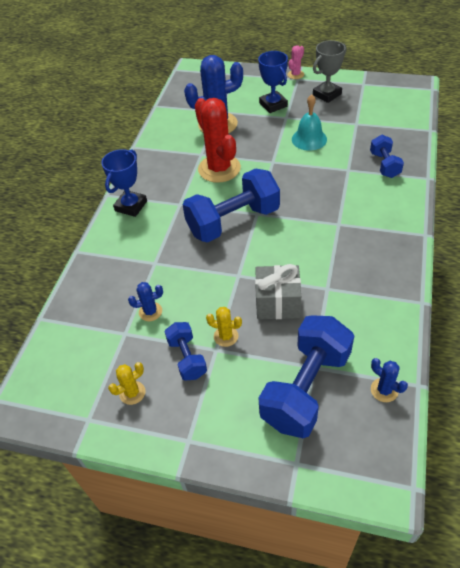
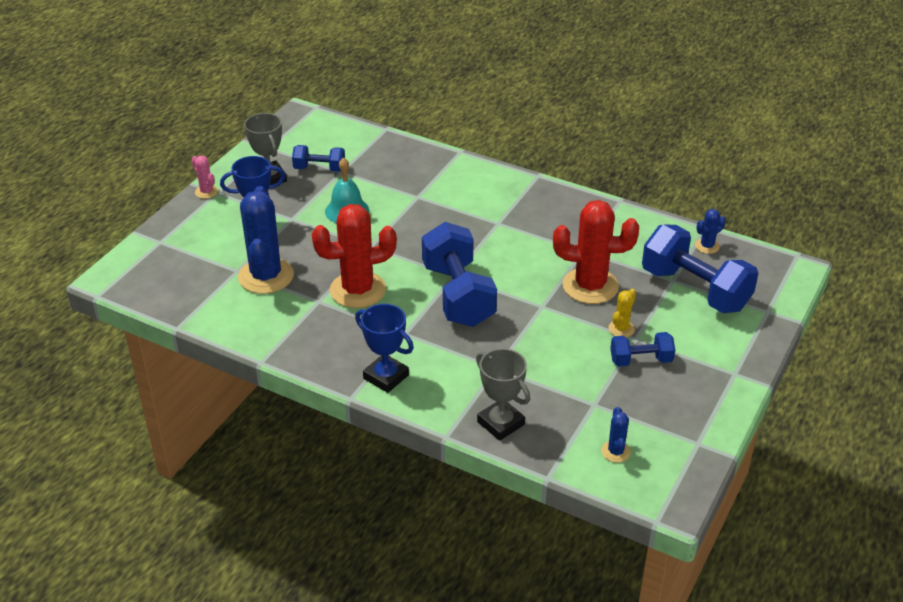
camera: 80 degrees left, 10 degrees down
yellow cactus [108,362,146,405] -> none
blue cactus [128,282,163,321] -> blue cactus moved to [601,407,631,463]
grey gift [255,264,301,319] -> red cactus [553,200,639,304]
blue dumbbell [370,135,404,178] -> blue dumbbell moved to [292,145,345,172]
none -> grey trophy [476,348,530,441]

